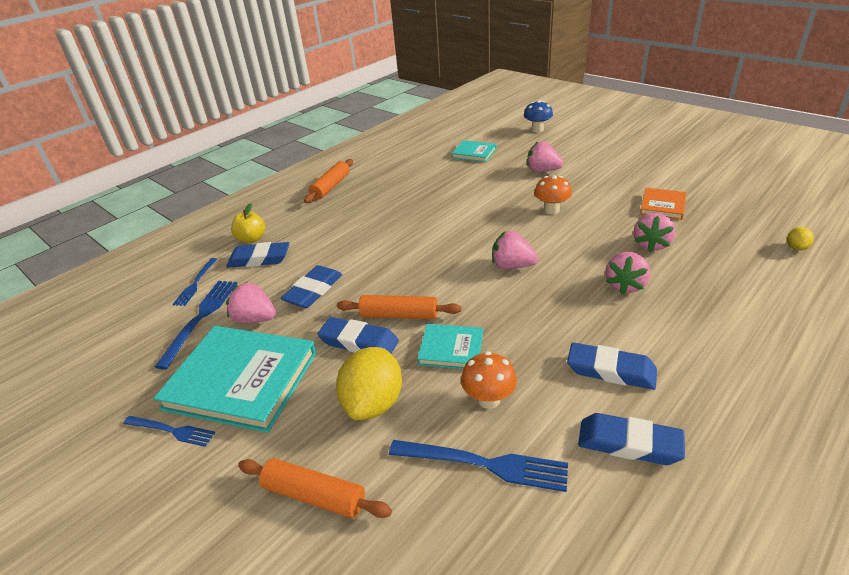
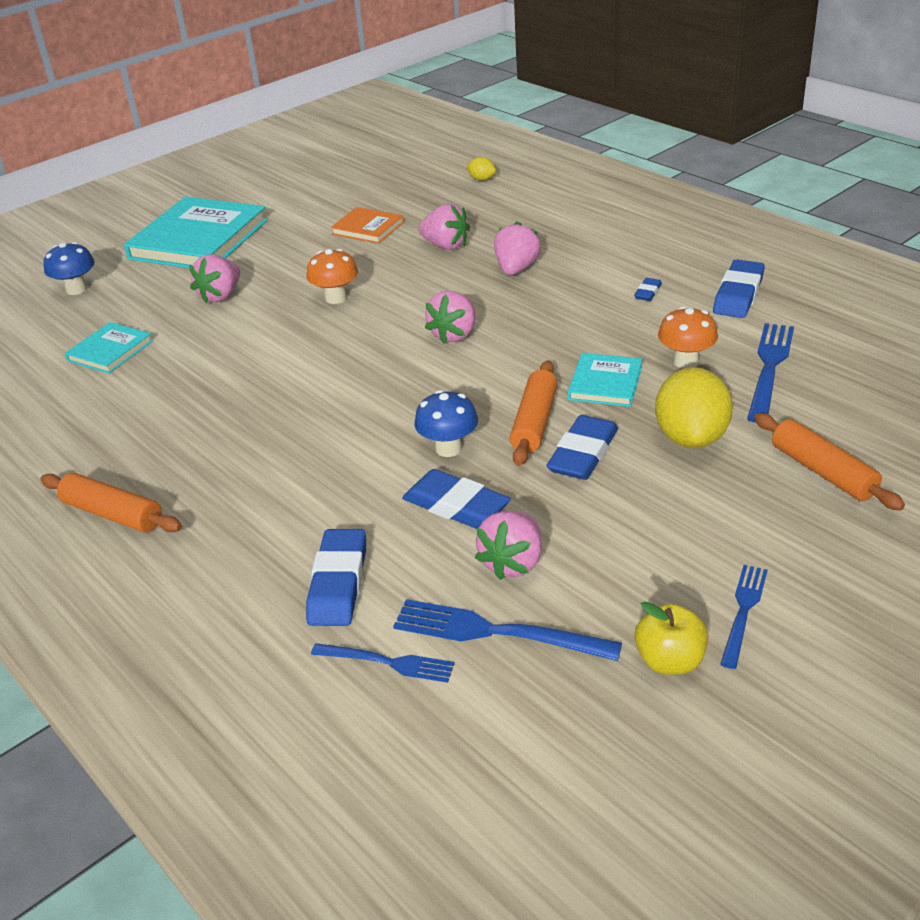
camera: 85 degrees left, 0 degrees up
turquoise book [153,326,317,433] -> turquoise book moved to [124,197,268,268]
yellow apple [231,203,265,243] -> yellow apple moved to [635,602,708,675]
orange rolling pin [238,458,392,518] -> orange rolling pin turned 60 degrees counterclockwise [754,413,905,511]
yellow lemon [336,347,402,420] -> yellow lemon turned 75 degrees clockwise [655,367,733,448]
blue eraser [567,342,657,390] -> blue eraser [634,278,662,301], size x0.50
pink strawberry [606,252,650,295] -> pink strawberry turned 105 degrees counterclockwise [494,221,541,275]
none -> blue mushroom [414,390,478,457]

